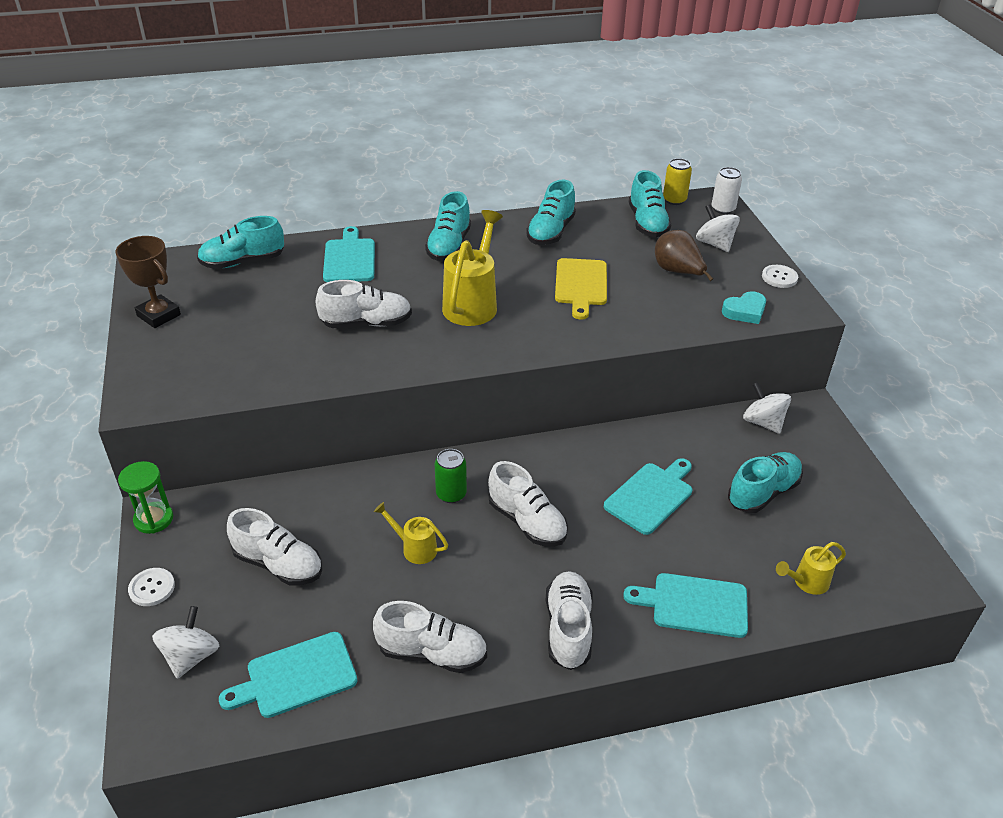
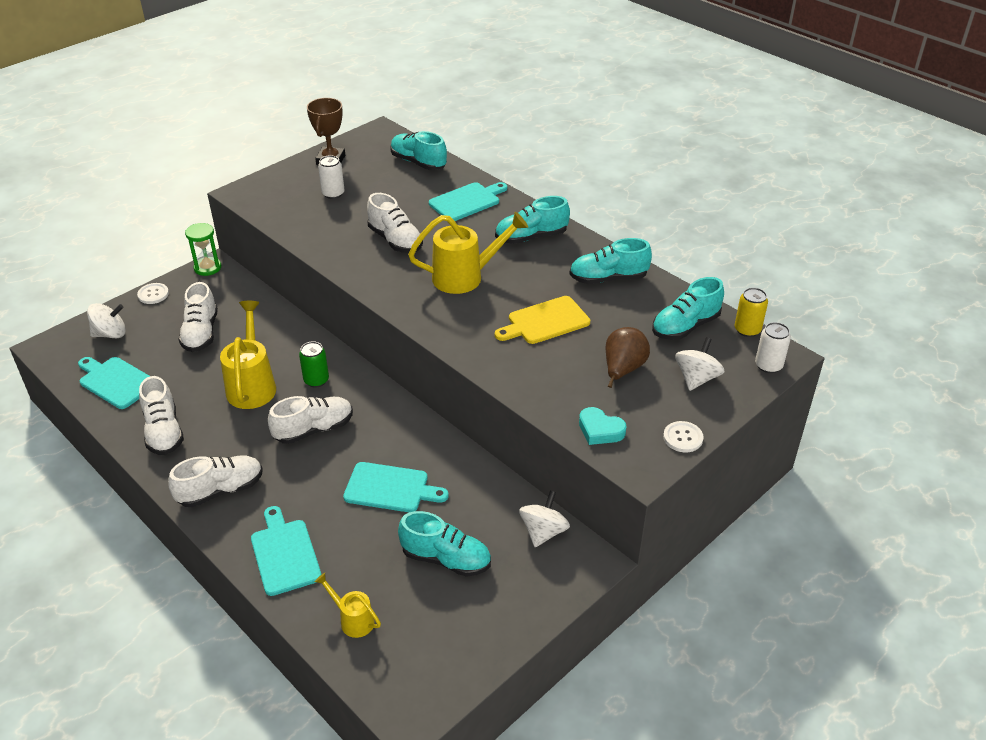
camera: 60 degrees right, 0 degrees up
yellow watering can [374,502,448,564] -> yellow watering can [220,301,276,409], size x1.85
white shoe [488,461,568,547] -> white shoe turned 135 degrees counterclockwise [268,396,353,444]
none -> white can [318,155,344,199]

